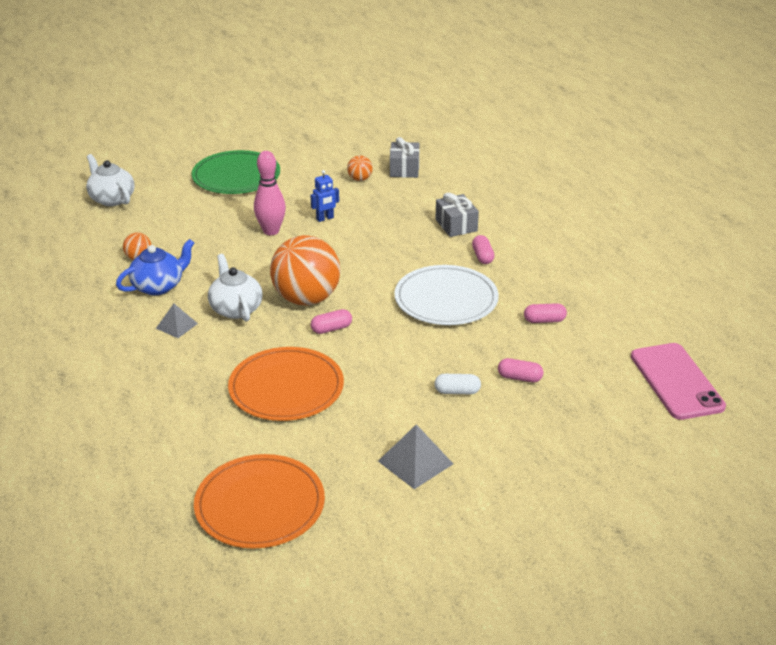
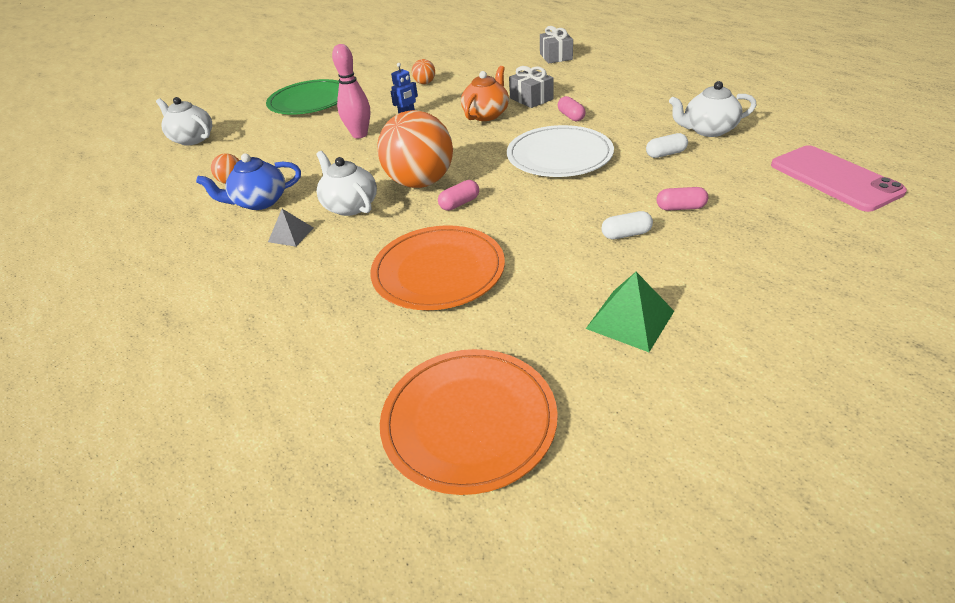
camera: 10 degrees left, 5 degrees up
blue teapot [116,239,194,295] -> blue teapot turned 150 degrees counterclockwise [196,153,301,210]
grey pyramid [378,424,453,489] -> green pyramid [586,272,674,352]
grey gift [390,137,419,178] -> grey gift moved to [540,26,573,64]
pink capsule [524,303,567,323] -> white capsule [646,133,688,158]
none -> orange teapot [461,66,509,121]
none -> white teapot [669,81,756,137]

